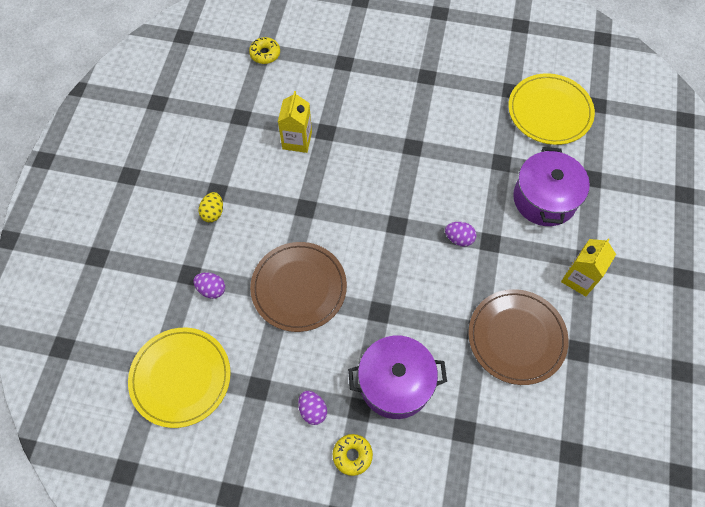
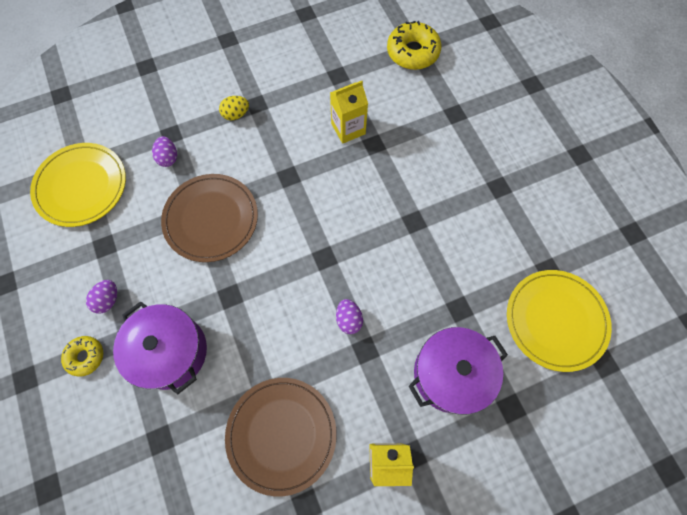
camera: 55 degrees right, 5 degrees up
yellow donut [249,37,280,64] -> yellow donut [387,21,441,70], size x1.69

